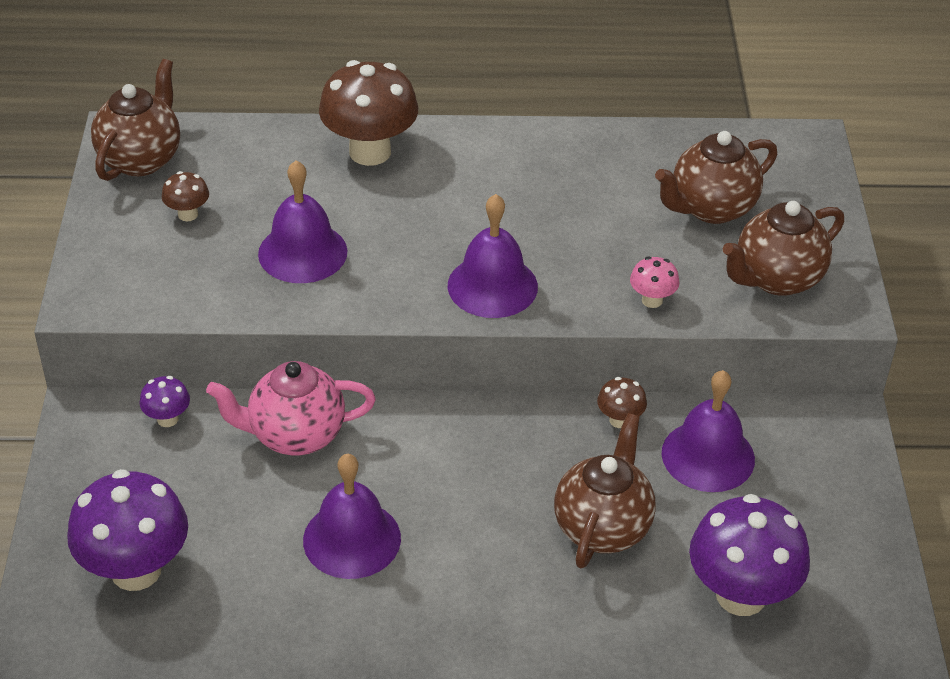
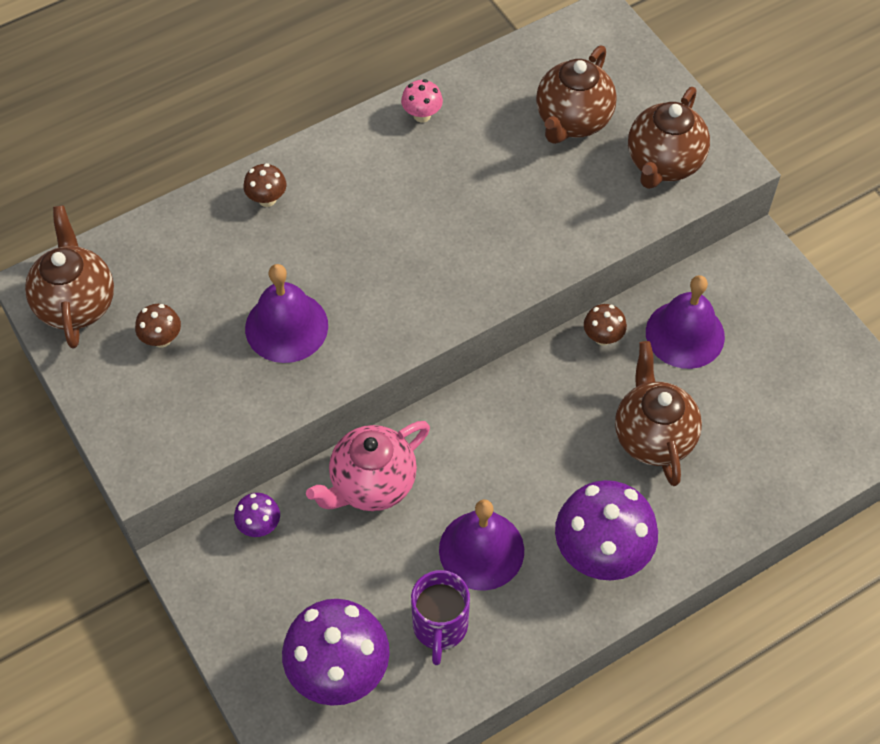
camera: 30 degrees left, 15 degrees up
brown mushroom [319,60,418,166] -> brown mushroom [243,163,287,207], size x0.46
purple bell [448,194,538,318] -> none
pink mushroom [630,257,680,308] -> pink mushroom moved to [401,79,443,122]
purple mushroom [689,494,810,616] -> purple mushroom moved to [555,480,658,580]
none -> purple mug [411,570,470,665]

